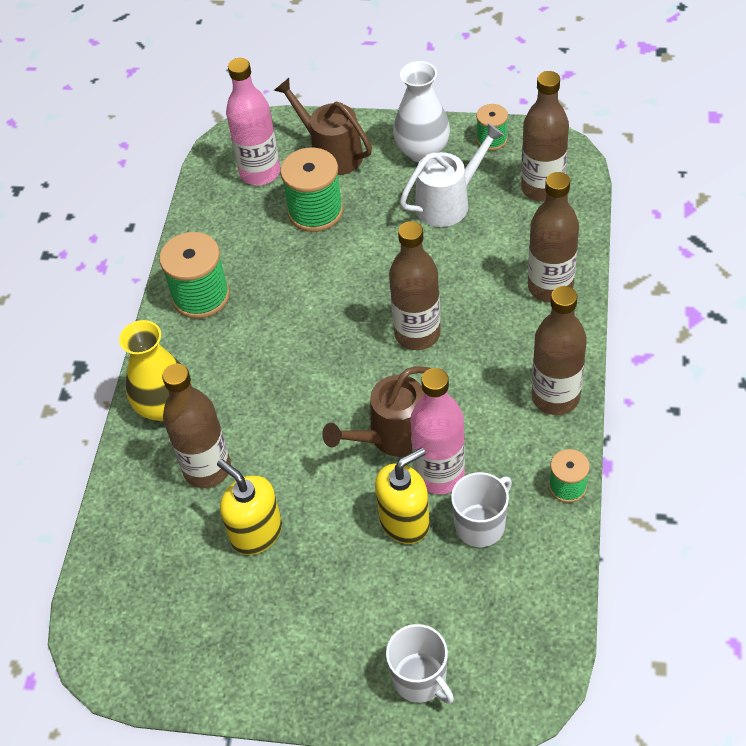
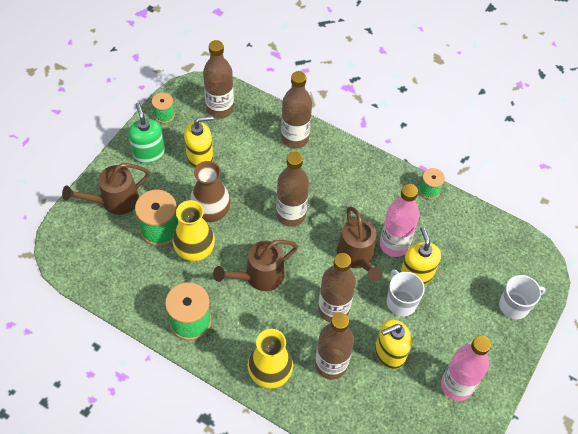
camera: 75 degrees left, 5 degrees up
pink bottle [226,58,280,185] -> pink bottle moved to [441,336,491,401]
white vase [393,61,450,163] -> green soap dispenser [128,103,165,163]
white watering can [400,123,505,227] -> yellow soap dispenser [184,116,213,168]
white mug [451,472,512,547] -> white mug moved to [387,269,425,316]
brown bottle [532,286,587,415] -> brown bottle moved to [318,253,356,323]
none -> yellow vase [173,200,215,261]
none -> brown vase [190,161,231,222]
none -> brown watering can [213,240,298,291]

